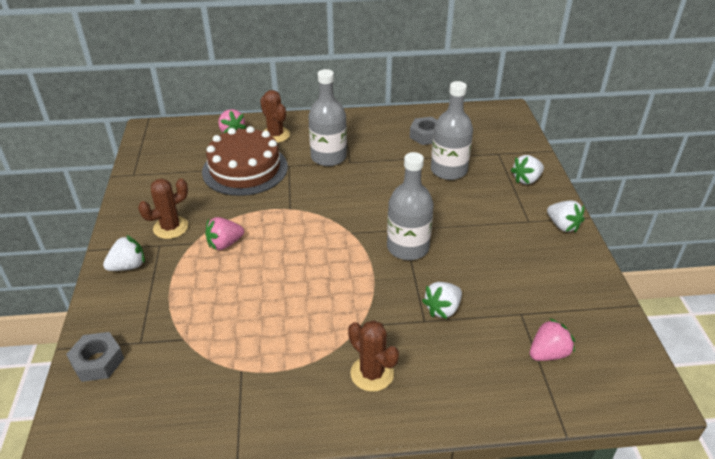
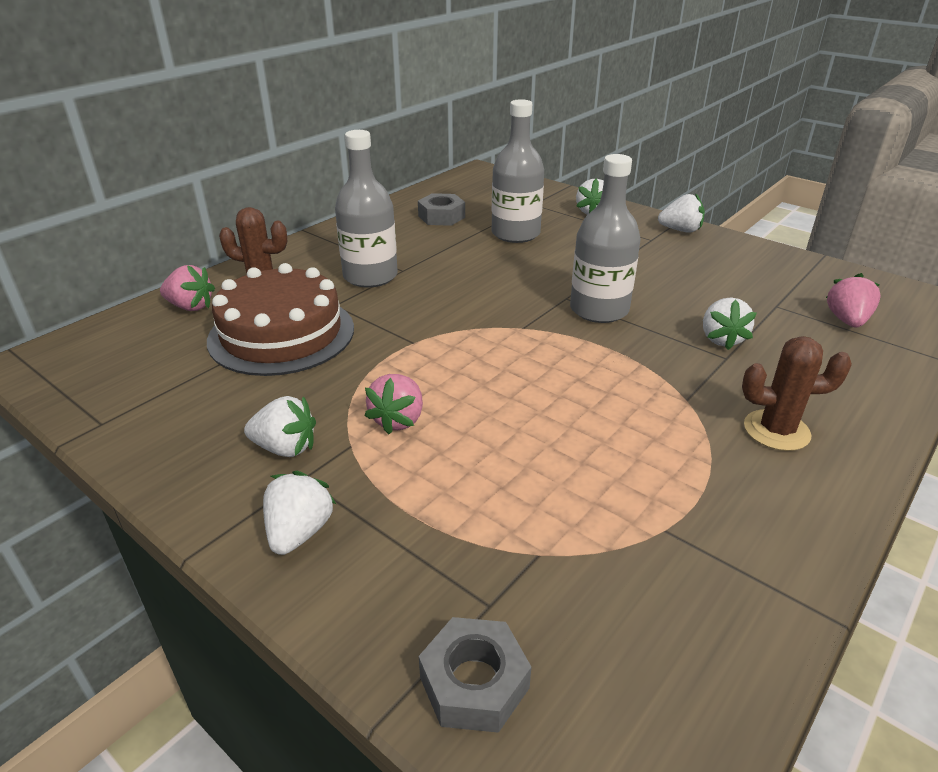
camera: 45 degrees left, 5 degrees down
brown cactus [138,178,189,239] -> white strawberry [244,396,316,457]

